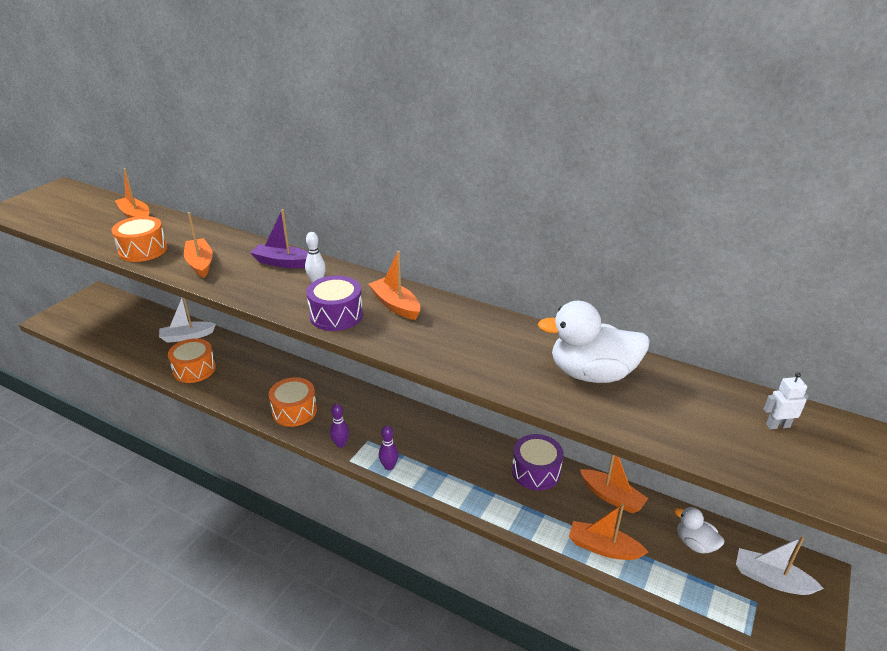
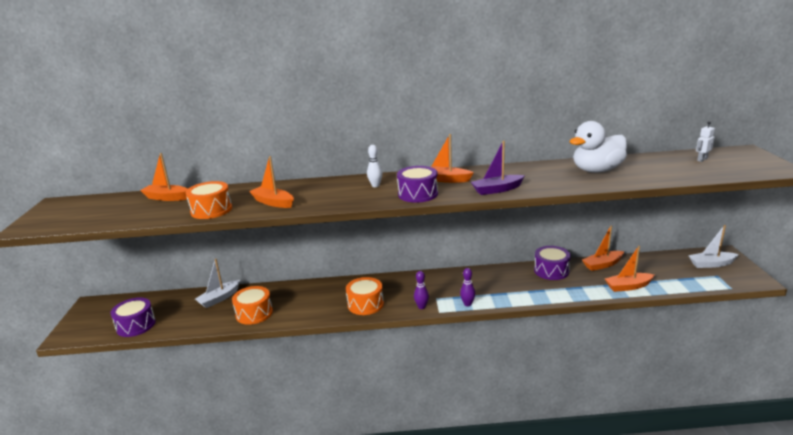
camera: 30 degrees left, 10 degrees down
purple boat [250,209,308,268] -> purple boat moved to [471,141,525,195]
orange boat [580,455,649,514] -> orange boat turned 150 degrees clockwise [582,226,624,271]
white duck [674,507,724,553] -> none
none -> purple drum [110,297,156,337]

